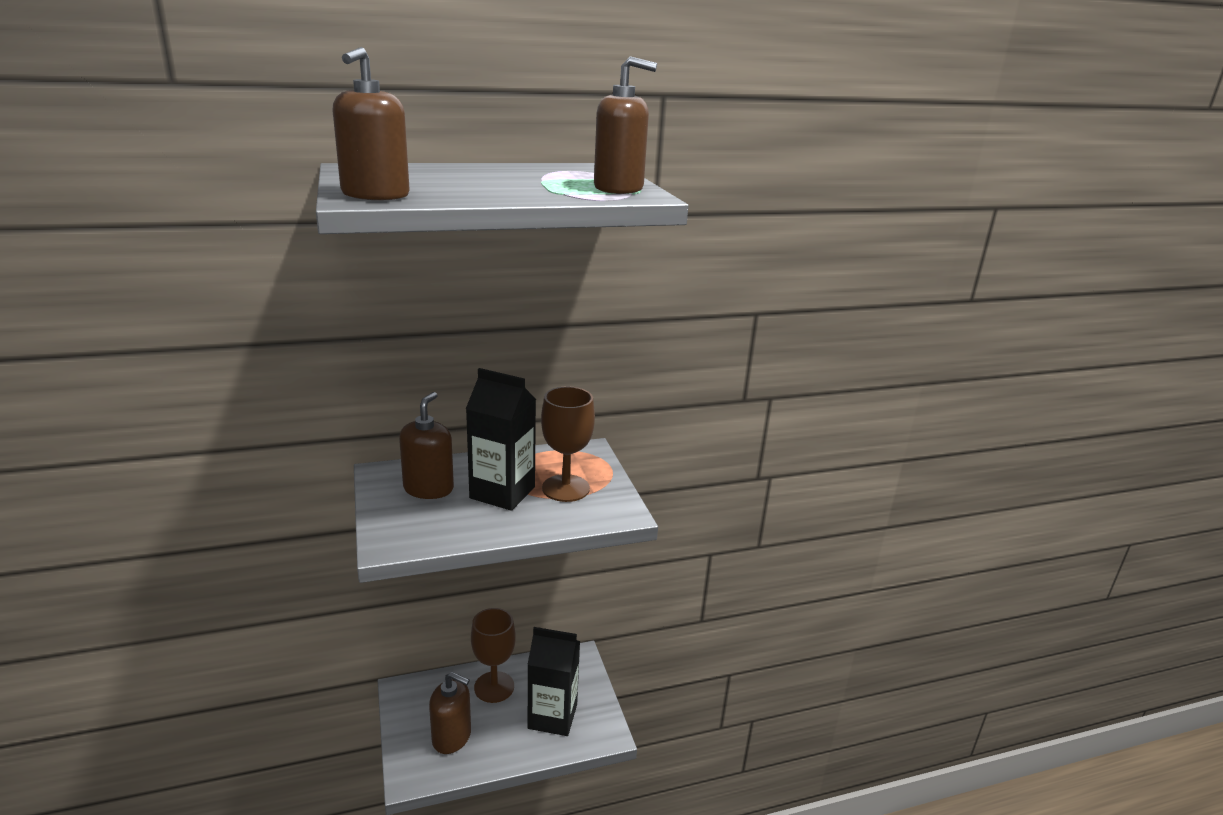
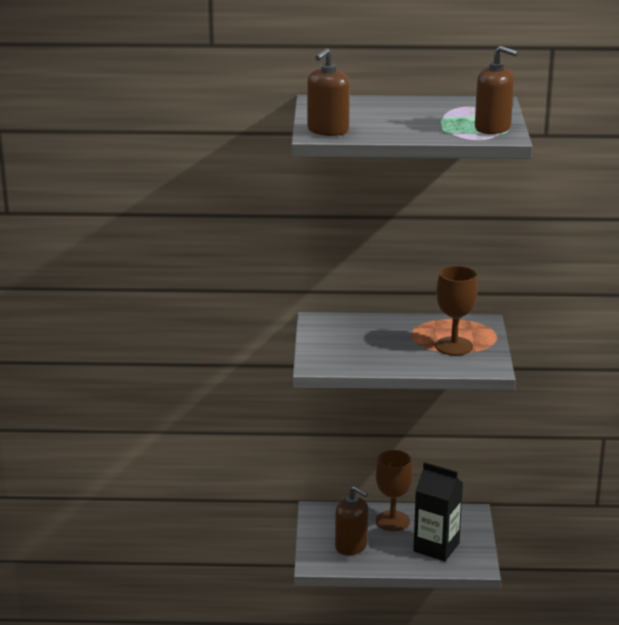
camera: 20 degrees right, 0 degrees up
brown soap dispenser [399,392,454,499] -> none
black carton [466,368,536,511] -> none

